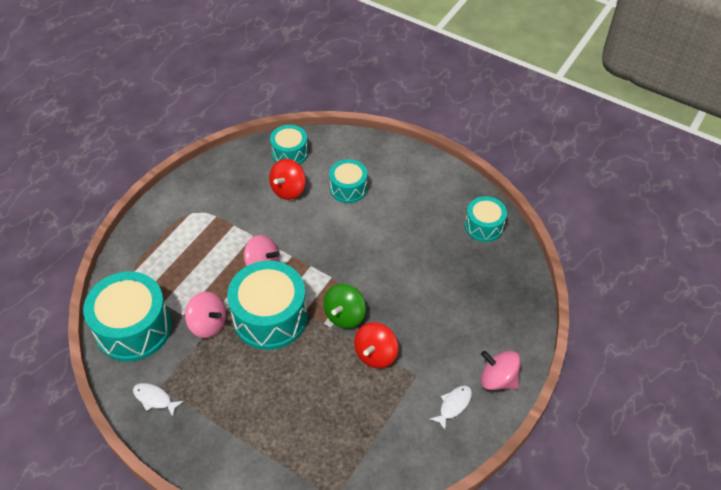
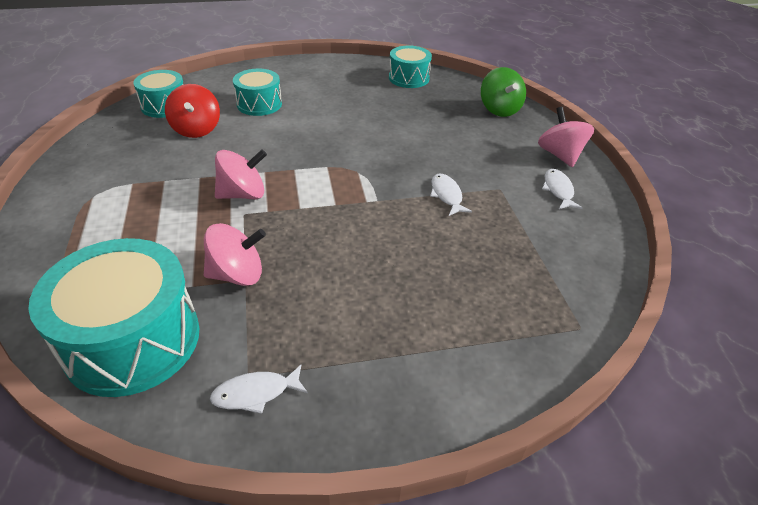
camera: 45 degrees left, 10 degrees down
turquoise drum [227,261,308,350] -> none
green spinning top [324,284,366,329] -> green spinning top moved to [481,67,526,117]
red spinning top [354,322,398,368] -> white fish [430,174,472,216]
pink spinning top [481,351,521,390] -> pink spinning top turned 90 degrees clockwise [538,107,594,167]

